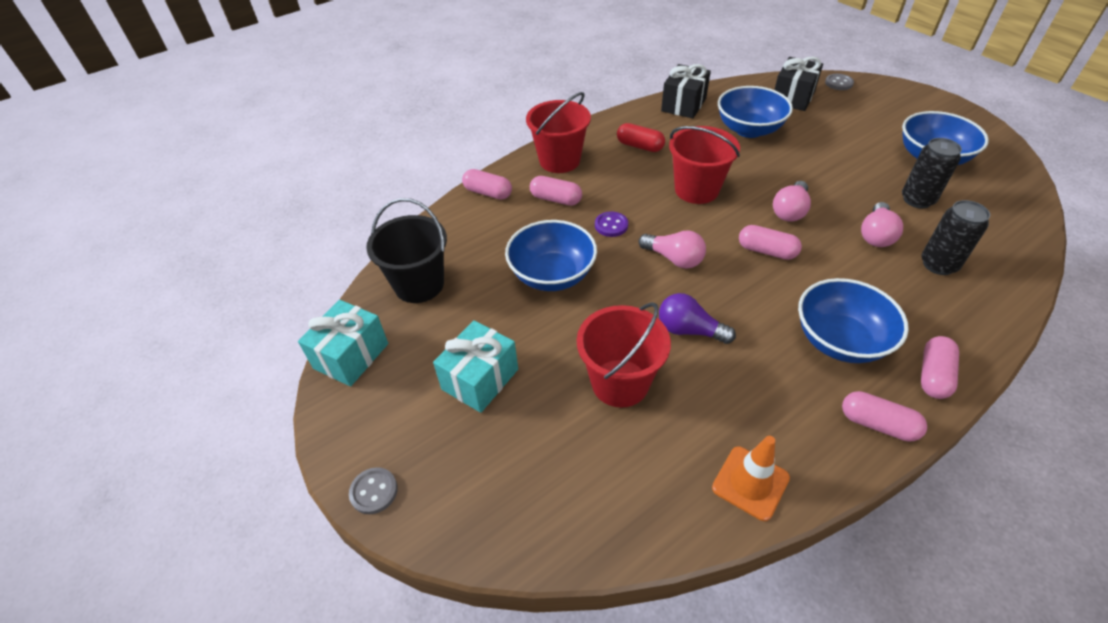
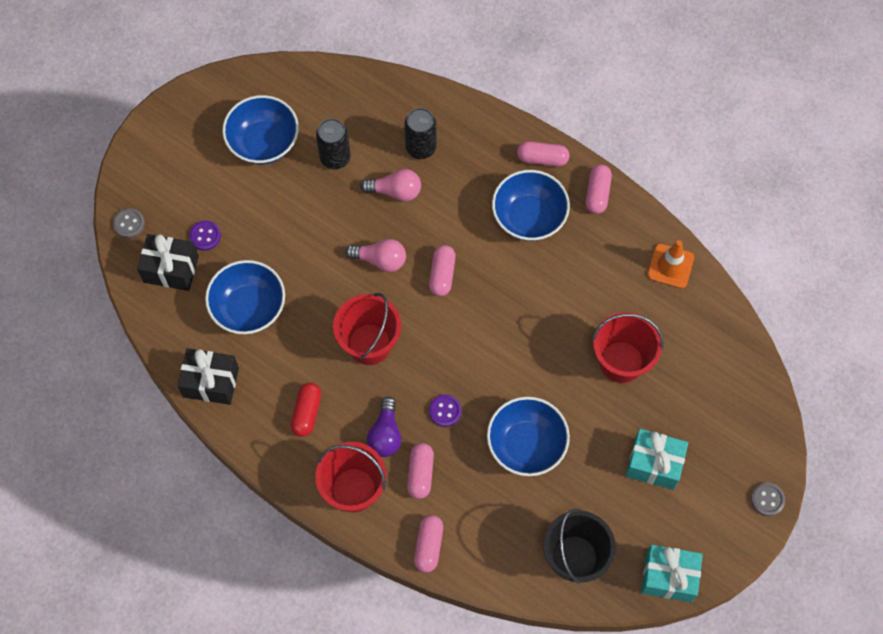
camera: 110 degrees left, 20 degrees up
pink light bulb [639,230,706,269] -> none
purple light bulb [659,293,736,344] -> purple light bulb moved to [367,397,402,457]
none -> purple button [189,221,221,251]

